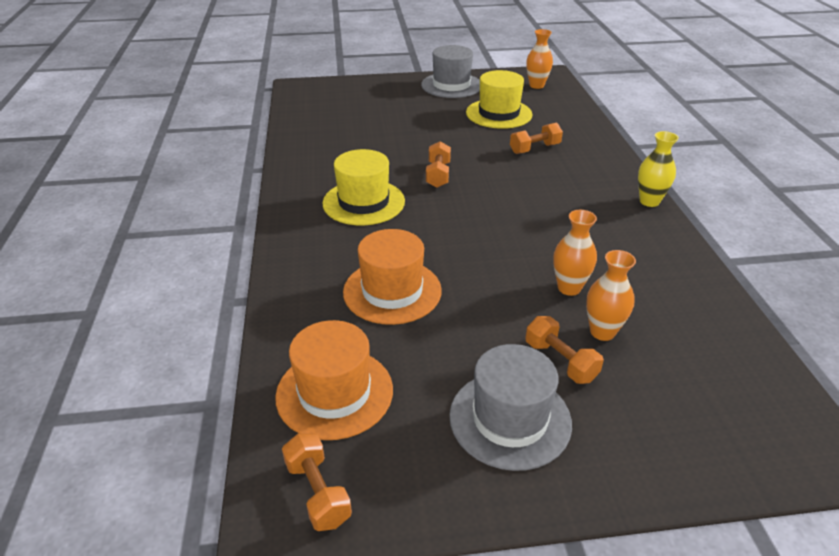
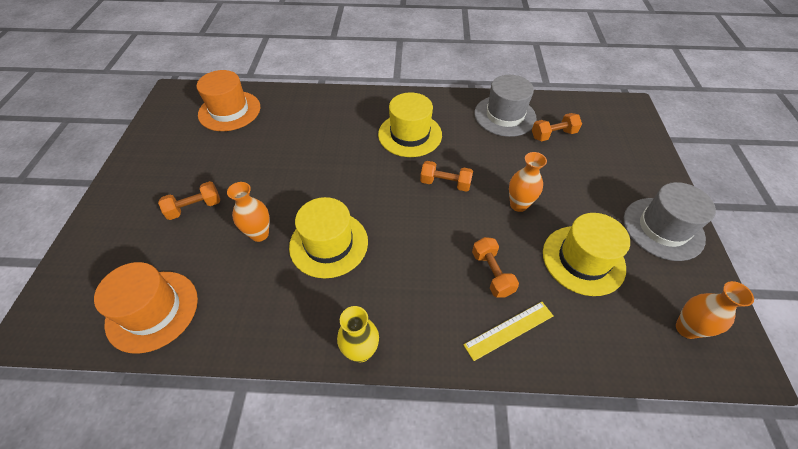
camera: 100 degrees right, 15 degrees up
orange dumbbell [282,433,352,531] -> orange dumbbell moved to [532,113,582,141]
orange hat [343,229,442,325] -> orange hat moved to [94,262,198,354]
grey hat [449,344,572,471] -> grey hat moved to [474,75,537,137]
orange vase [586,250,636,341] -> orange vase moved to [509,152,547,212]
none -> yellow hat [289,197,368,278]
none -> yellow ruler [463,302,553,361]

